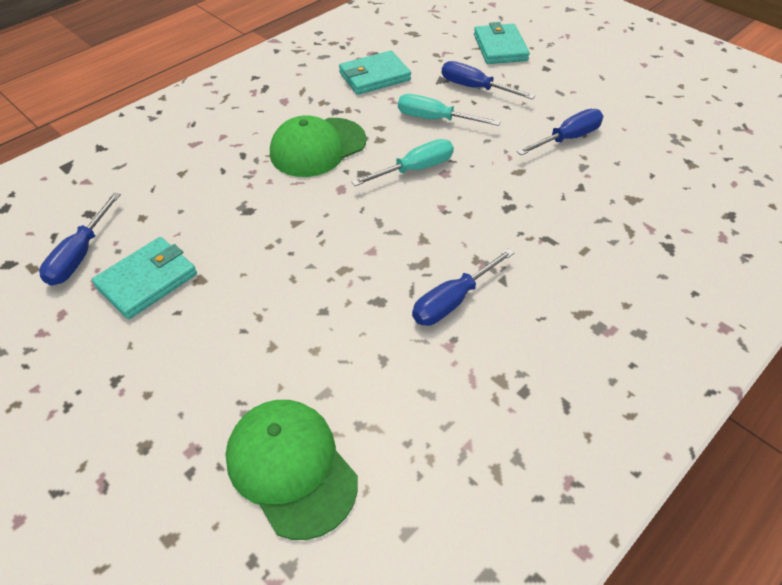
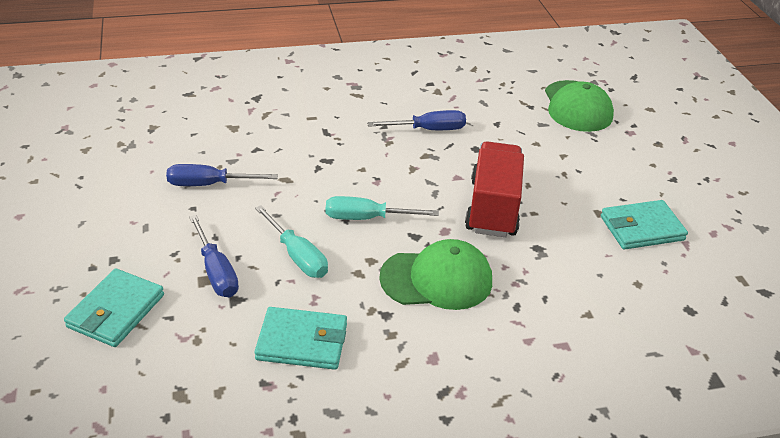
camera: 150 degrees left, 10 degrees down
blue screwdriver [39,193,121,286] -> none
none -> red truck [465,141,524,237]

